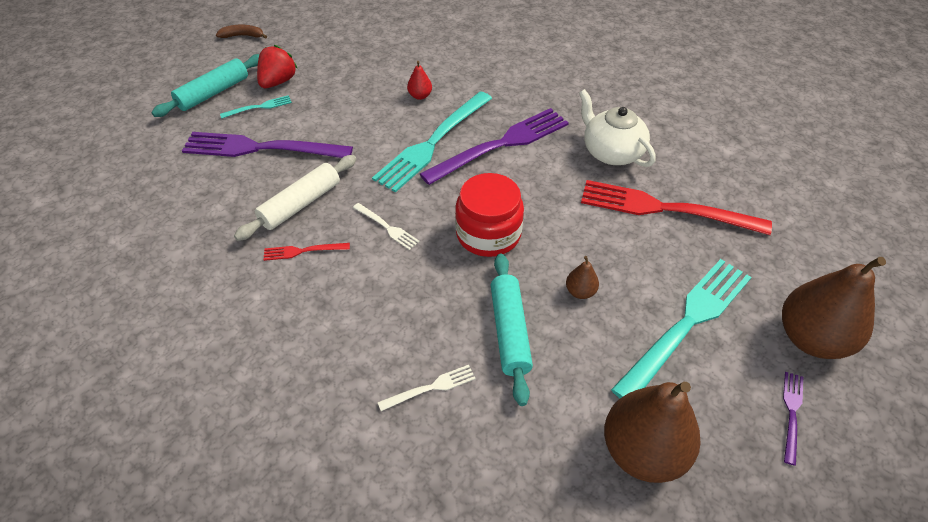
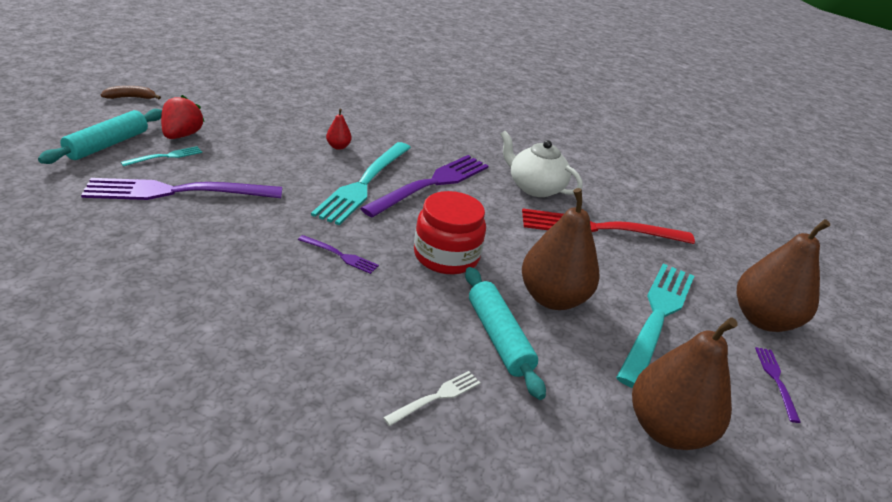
camera: 20 degrees left, 15 degrees down
white rolling pin [234,155,356,241] -> none
red fork [263,243,350,261] -> none
white fork [353,203,419,250] -> purple fork [298,235,379,274]
brown pear [566,256,599,299] -> brown pear [522,188,599,310], size x2.32

